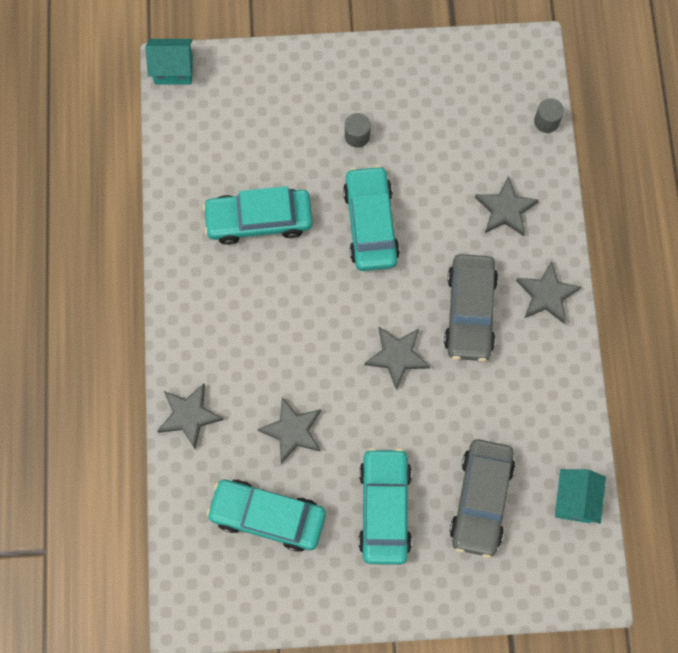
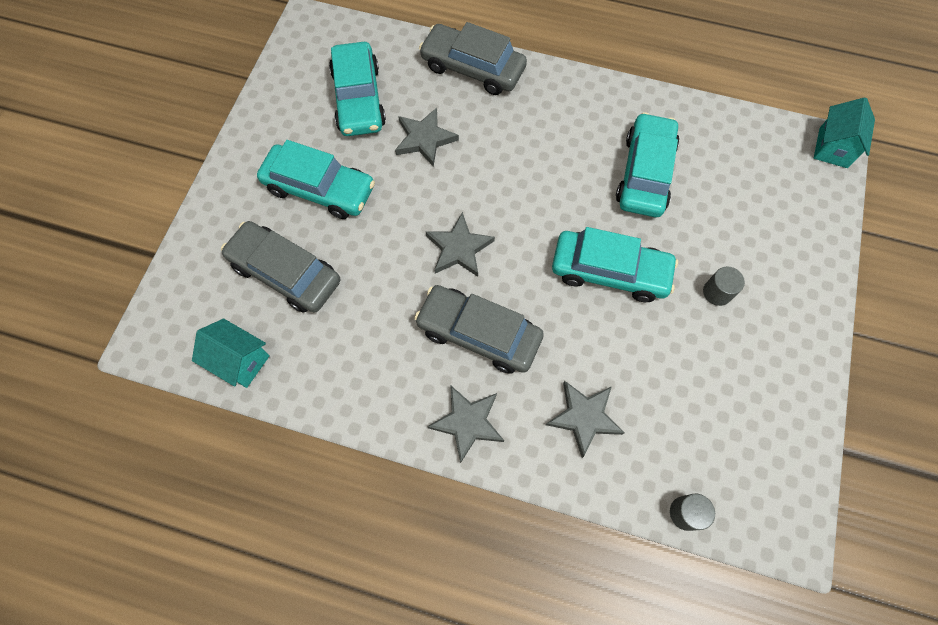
camera: 110 degrees right, 5 degrees down
grey star [157,383,224,449] -> grey car [419,22,527,95]
turquoise car [206,479,326,552] -> turquoise car turned 135 degrees clockwise [329,42,386,136]

